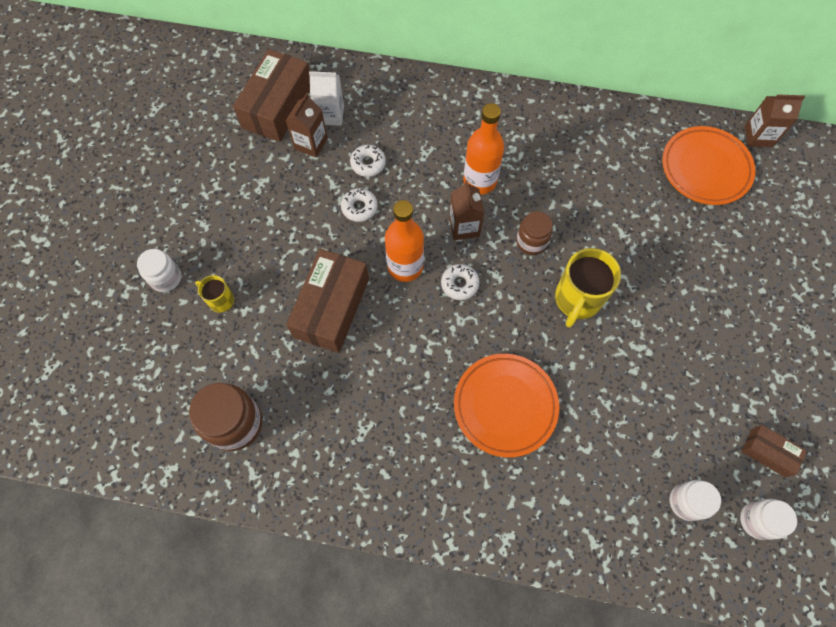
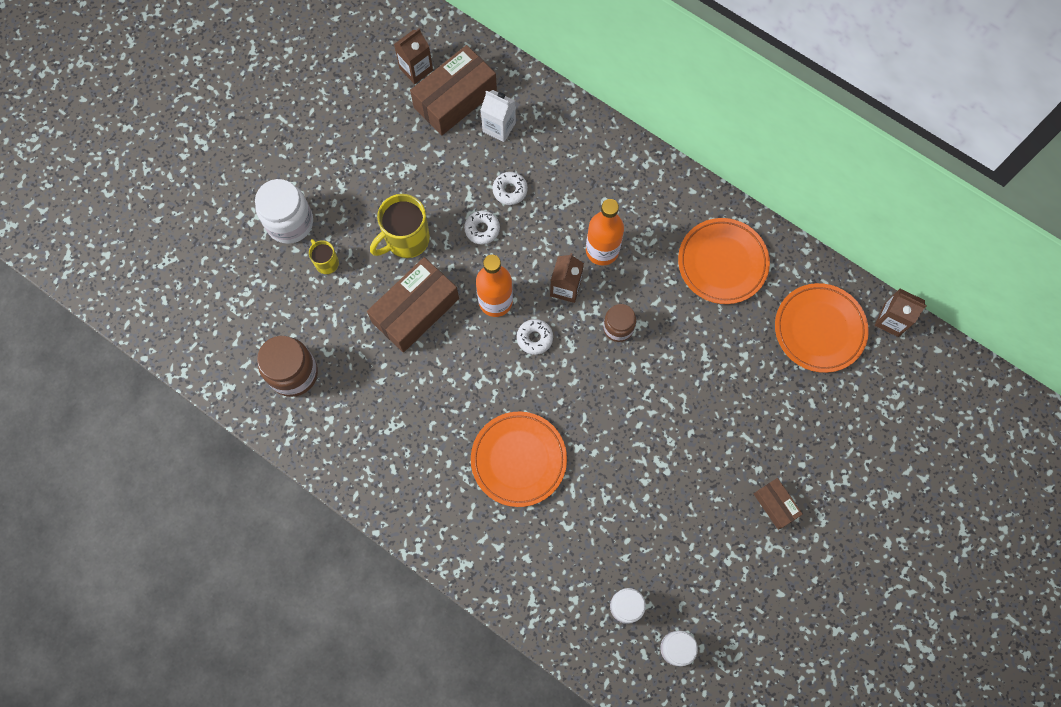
camera: 25 degrees right, 5 degrees up
white jar [137,249,181,292] -> white jar [255,179,313,244], size x1.61
brown carton [286,93,328,158] -> brown carton moved to [394,28,433,84]
yellow mug [555,248,621,328] -> yellow mug moved to [370,194,430,258]
brown box [741,425,807,477] -> brown box moved to [754,478,803,530]
none -> orange plate [678,218,770,304]

